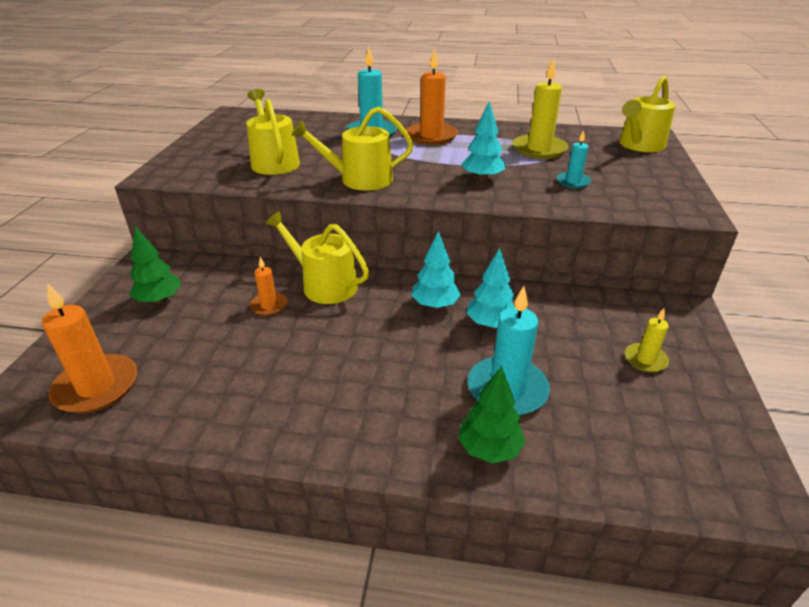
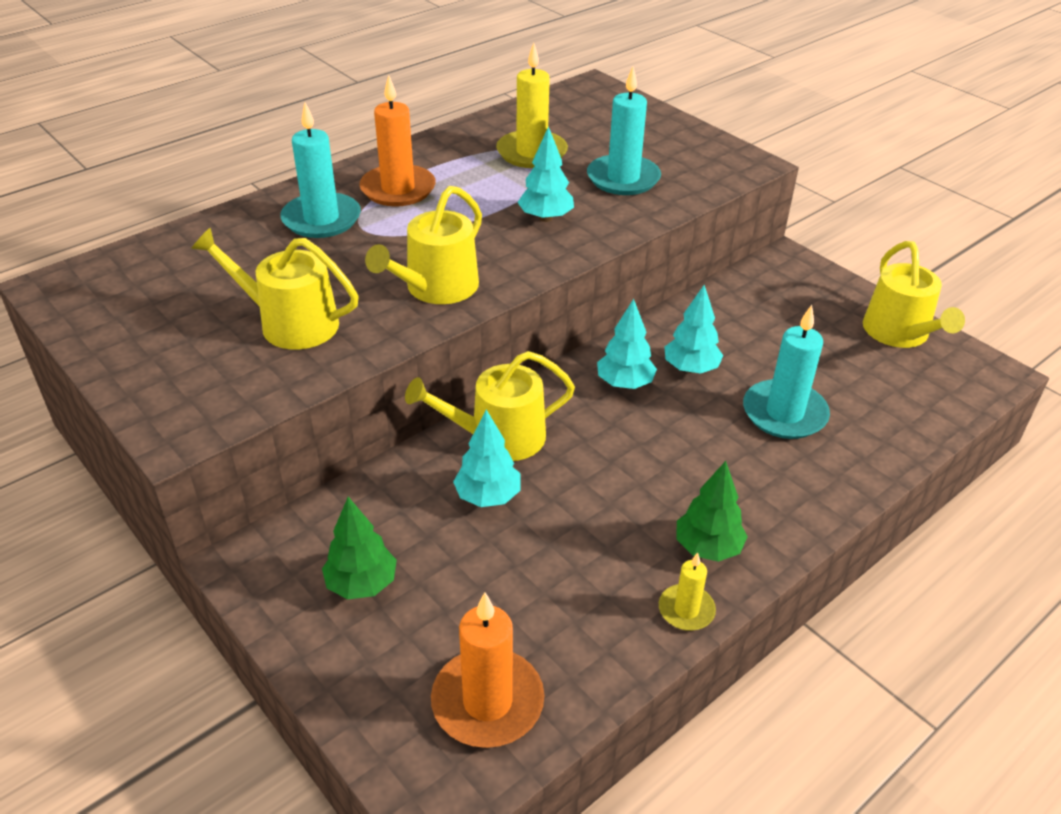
camera: 50 degrees left, 5 degrees up
orange candle [250,257,288,316] -> turquoise tree [453,410,520,507]
green tree [458,366,525,463] -> green tree moved to [677,461,748,562]
turquoise candle [557,130,591,189] -> turquoise candle [587,67,661,195], size x1.82
yellow watering can [619,76,675,152] -> yellow watering can moved to [863,241,965,348]
yellow candle [625,308,669,372] -> yellow candle moved to [659,552,716,631]

